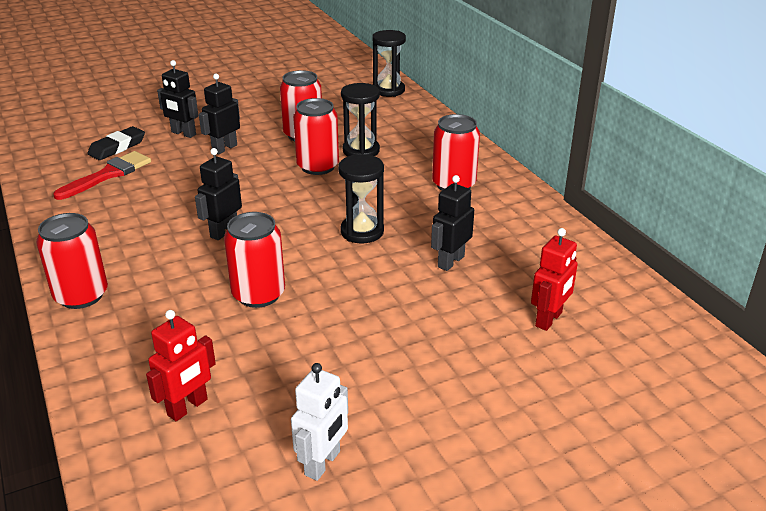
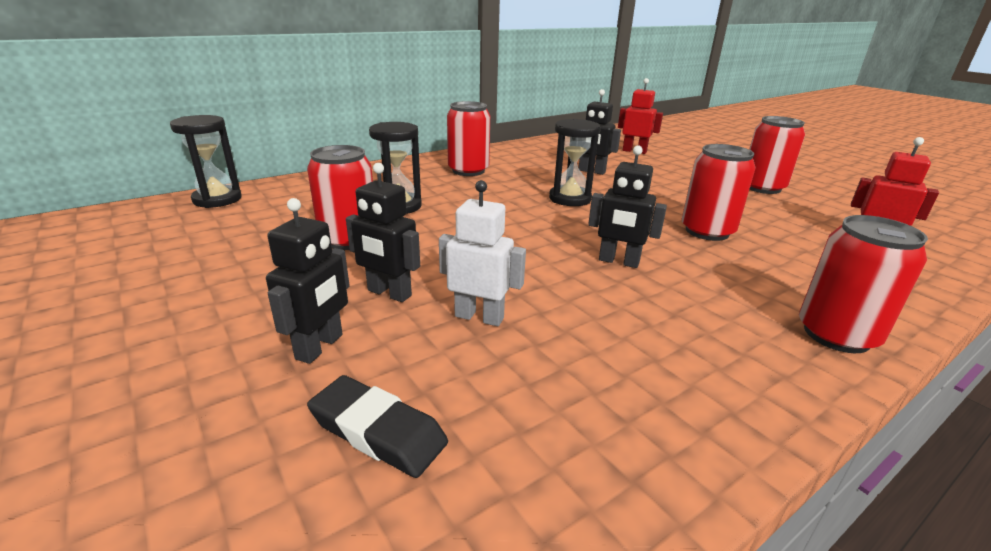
camera: 100 degrees left, 5 degrees down
red brush [53,151,151,200] -> none
white robot [291,363,348,481] -> white robot moved to [439,180,526,326]
red can [293,98,339,175] -> red can moved to [749,116,805,194]

